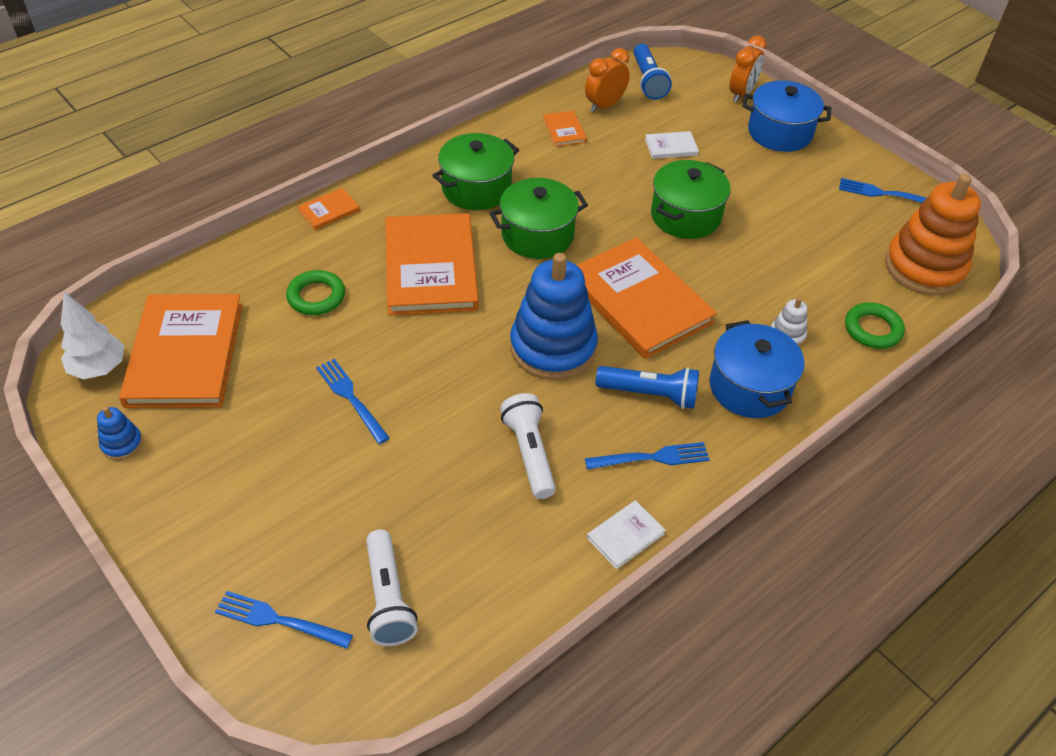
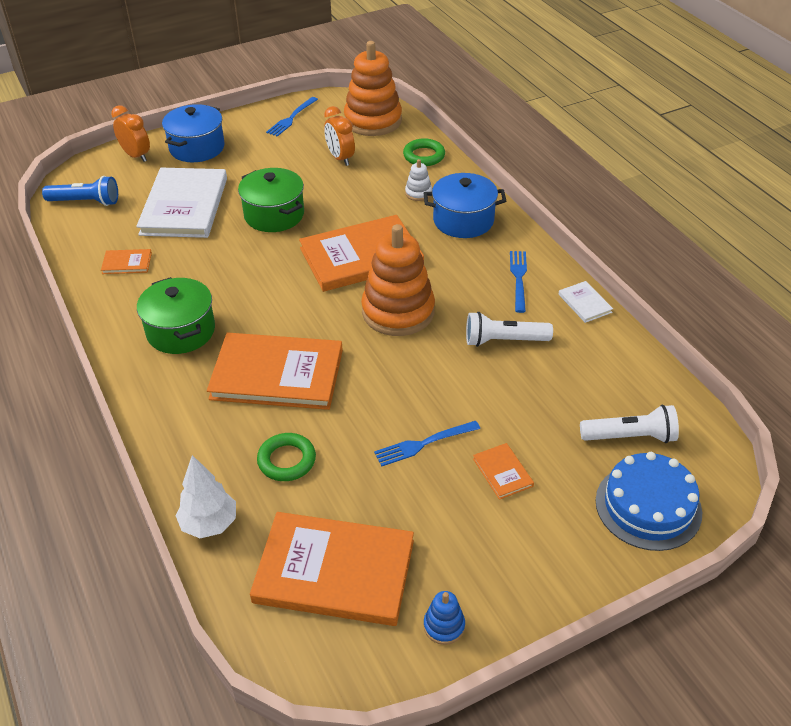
camera: 75 degrees left, 5 degrees down
white tree [61,292,124,379] -> white tree moved to [175,455,236,538]
blue fork [215,591,353,649] -> blue cake [596,452,702,551]
orange book [298,188,360,230] -> orange book moved to [473,443,534,500]
green pot [490,178,588,259] -> none
blue stacking toy [510,253,598,380] -> orange stacking toy [361,224,435,336]
orange clock [585,48,630,113] -> orange clock moved to [324,106,355,166]
blue flashlight [596,366,699,409] -> none
white book [645,131,699,159] -> white book [136,168,227,238], size x2.35

